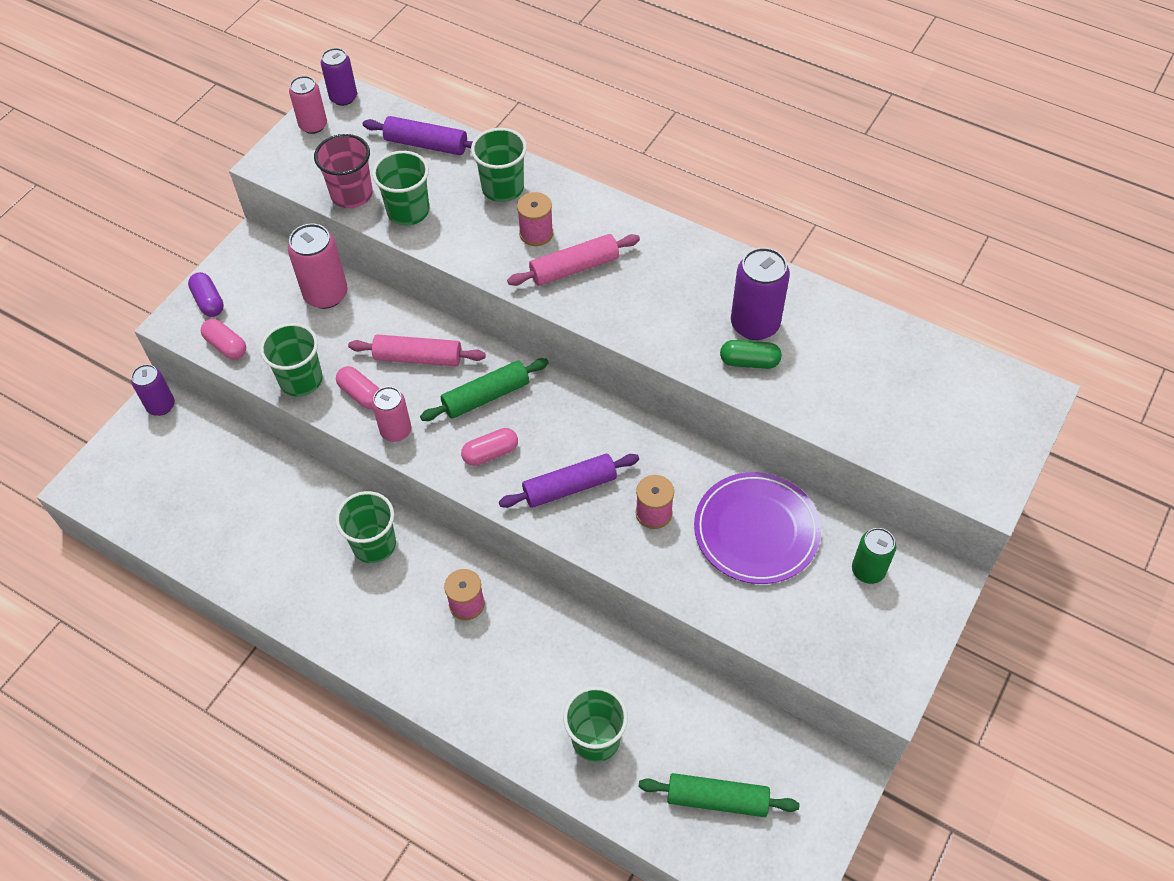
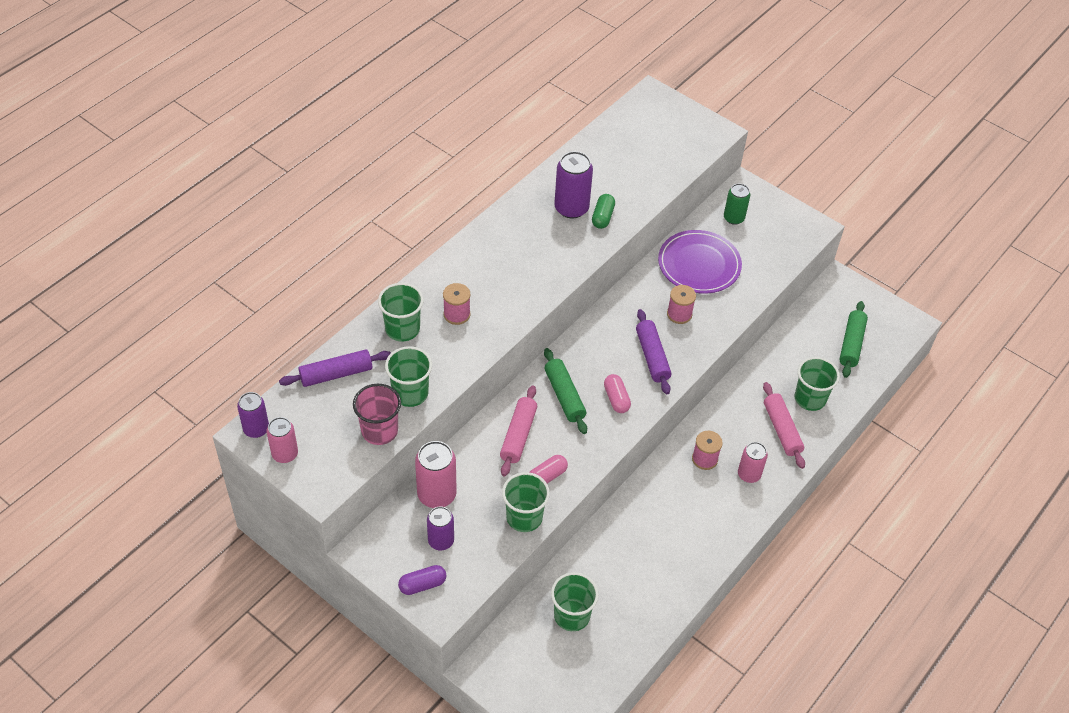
camera: 85 degrees left, 5 degrees down
purple can [131,364,175,416] -> purple can moved to [427,506,454,551]
pink capsule [201,319,246,359] -> none
green cup [335,491,396,563] -> green cup moved to [551,572,599,631]
purple rolling pin [363,116,473,155] -> purple rolling pin turned 45 degrees clockwise [279,349,391,387]
pink can [372,387,411,442] -> pink can moved to [738,442,768,483]
pink rolling pin [507,234,640,286] -> pink rolling pin moved to [763,382,805,469]

